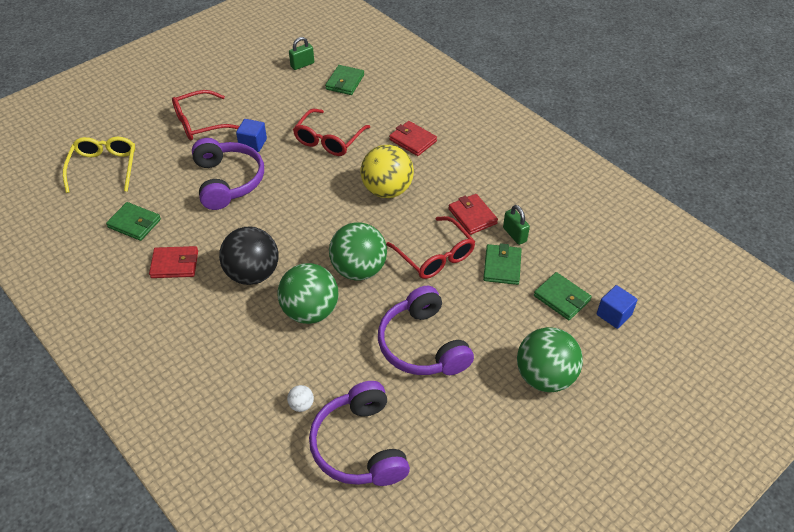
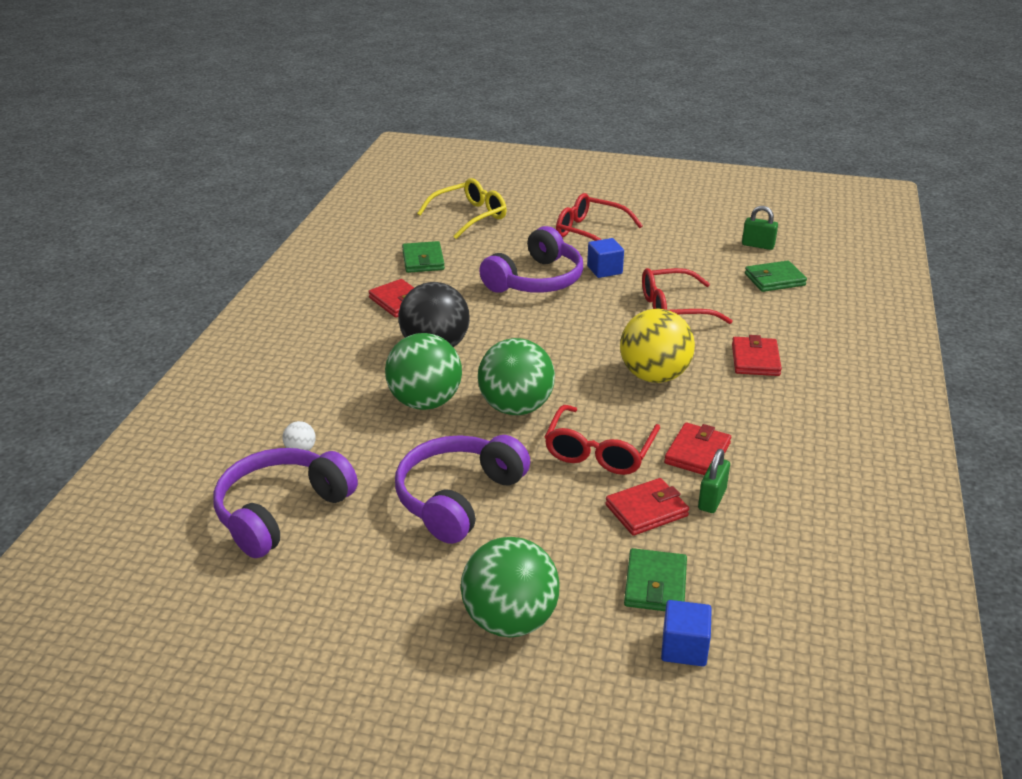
camera: 55 degrees right, 15 degrees down
green wallet [483,243,522,285] -> red wallet [605,478,689,536]

